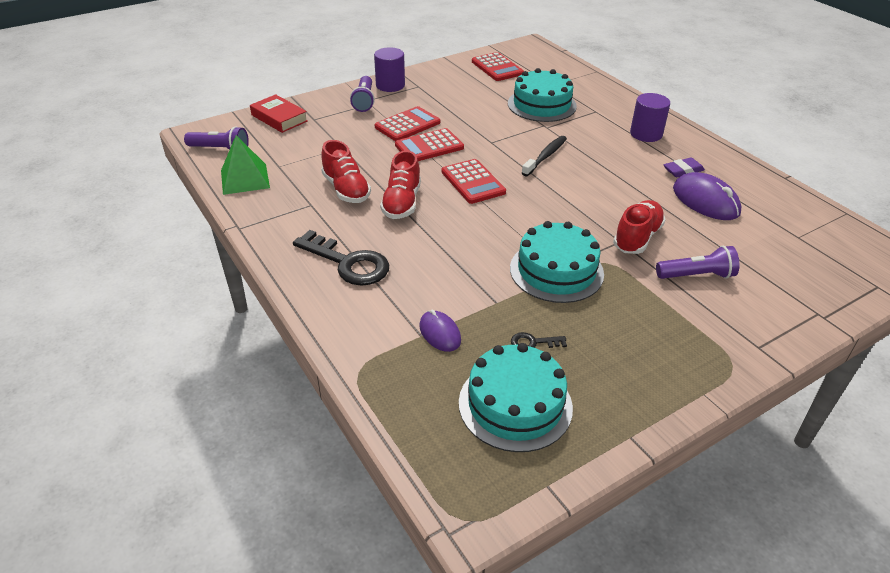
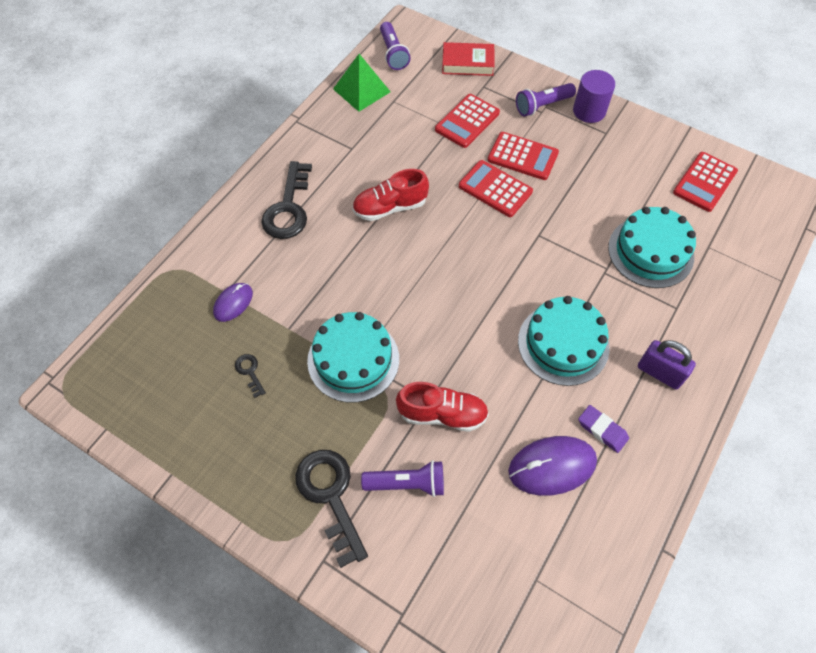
camera: 65 degrees right, 20 degrees up
red book [250,94,308,133] -> red book turned 75 degrees clockwise [442,42,495,76]
red shoe [321,140,371,203] -> none
red calculator [442,159,506,204] -> red calculator moved to [435,94,500,148]
turquoise cake [459,343,573,452] -> turquoise cake moved to [518,296,610,386]
black toothbrush [522,136,567,176] -> none
purple cylinder [630,93,670,142] -> purple padlock [638,340,696,390]
purple flashlight [656,246,739,279] -> purple flashlight turned 60 degrees counterclockwise [361,460,444,497]
purple mouse [673,172,742,220] -> purple mouse turned 45 degrees clockwise [508,436,597,496]
none -> black key [295,450,368,568]

